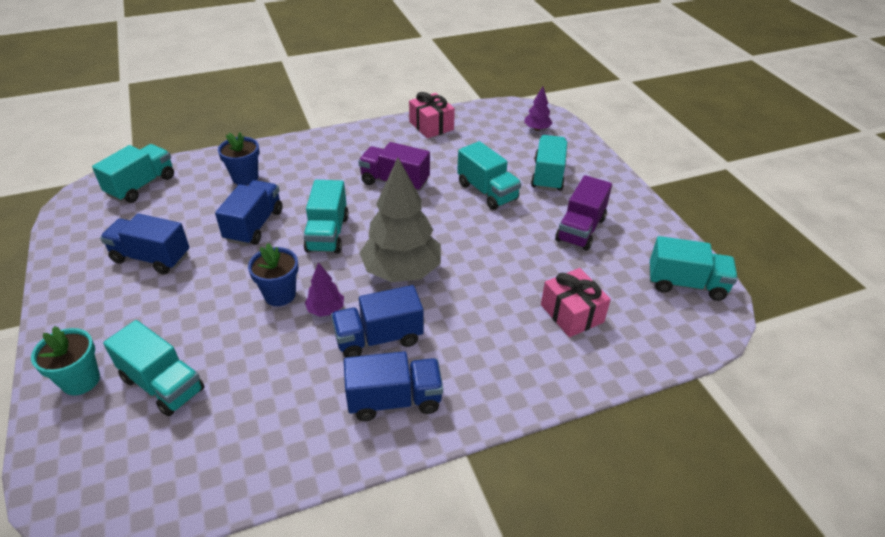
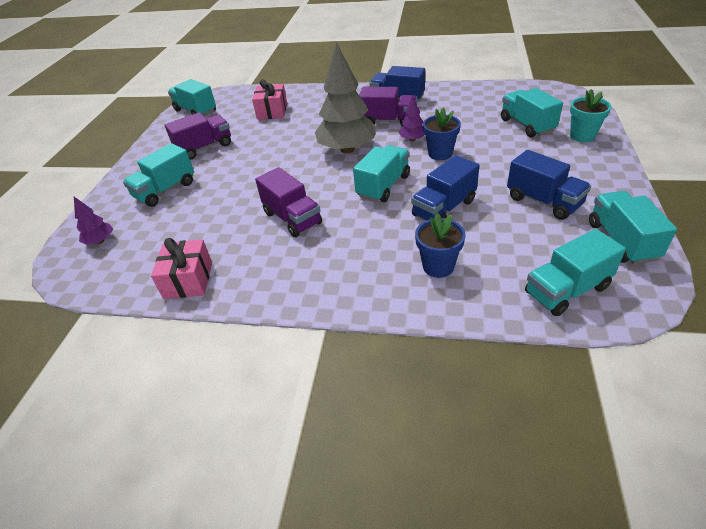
camera: 145 degrees left, 0 degrees up
blue truck [331,285,424,358] -> purple truck [359,87,417,127]
turquoise truck [457,141,522,210] -> turquoise truck moved to [589,191,677,264]

